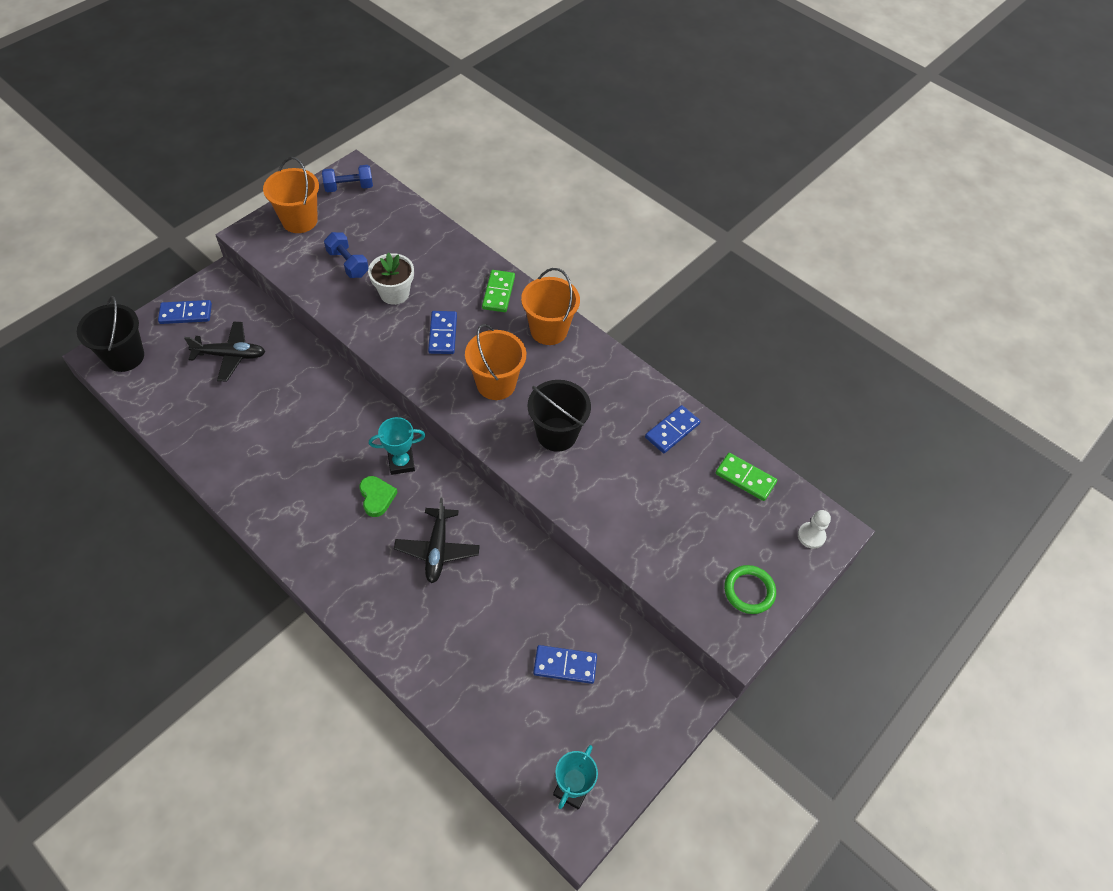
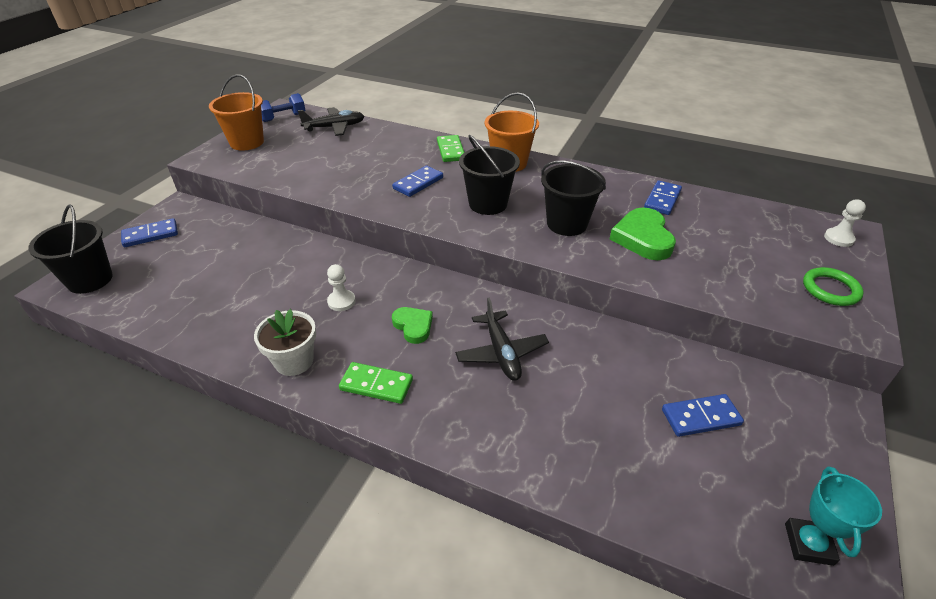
camera: 15 degrees left, 15 degrees down
black plane [184,322,265,382] -> black plane moved to [298,107,364,136]
blue dumbbell [324,232,369,278] -> none
white flower pot [368,252,414,305] -> white flower pot moved to [254,309,316,376]
turquoise trophy [369,417,425,475] -> none
blue domino [428,311,457,354] -> blue domino turned 60 degrees clockwise [392,166,443,197]
orange bucket [465,324,526,400] -> black bucket [459,135,520,215]
green domino [716,453,777,501] -> green domino moved to [339,362,413,404]
none -> white pawn [327,264,356,311]
none -> green heart [610,207,676,260]

